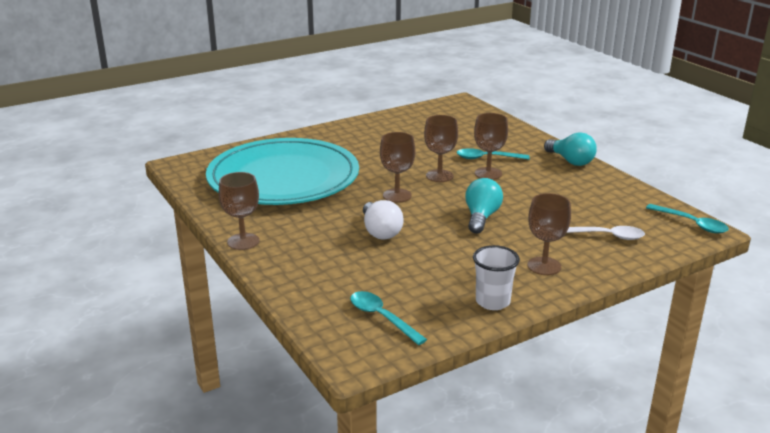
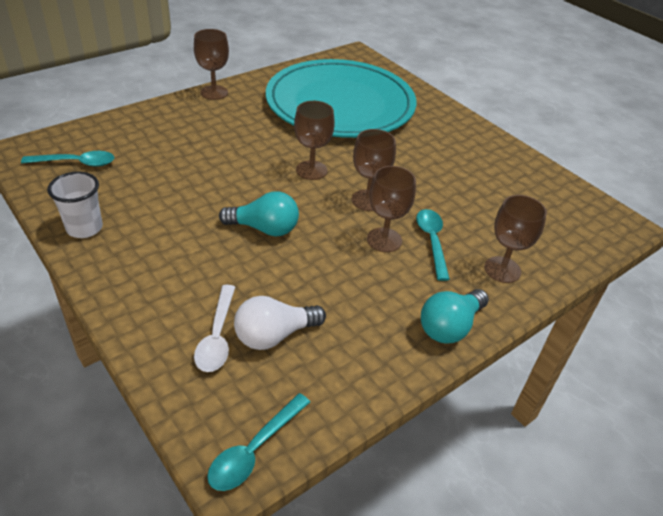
camera: 80 degrees right, 15 degrees up
turquoise spoon [350,291,427,345] -> turquoise spoon turned 45 degrees clockwise [21,151,114,167]
white light bulb [363,200,404,240] -> white light bulb moved to [234,296,326,350]
brown goblet [527,193,571,275] -> brown goblet moved to [484,195,547,283]

